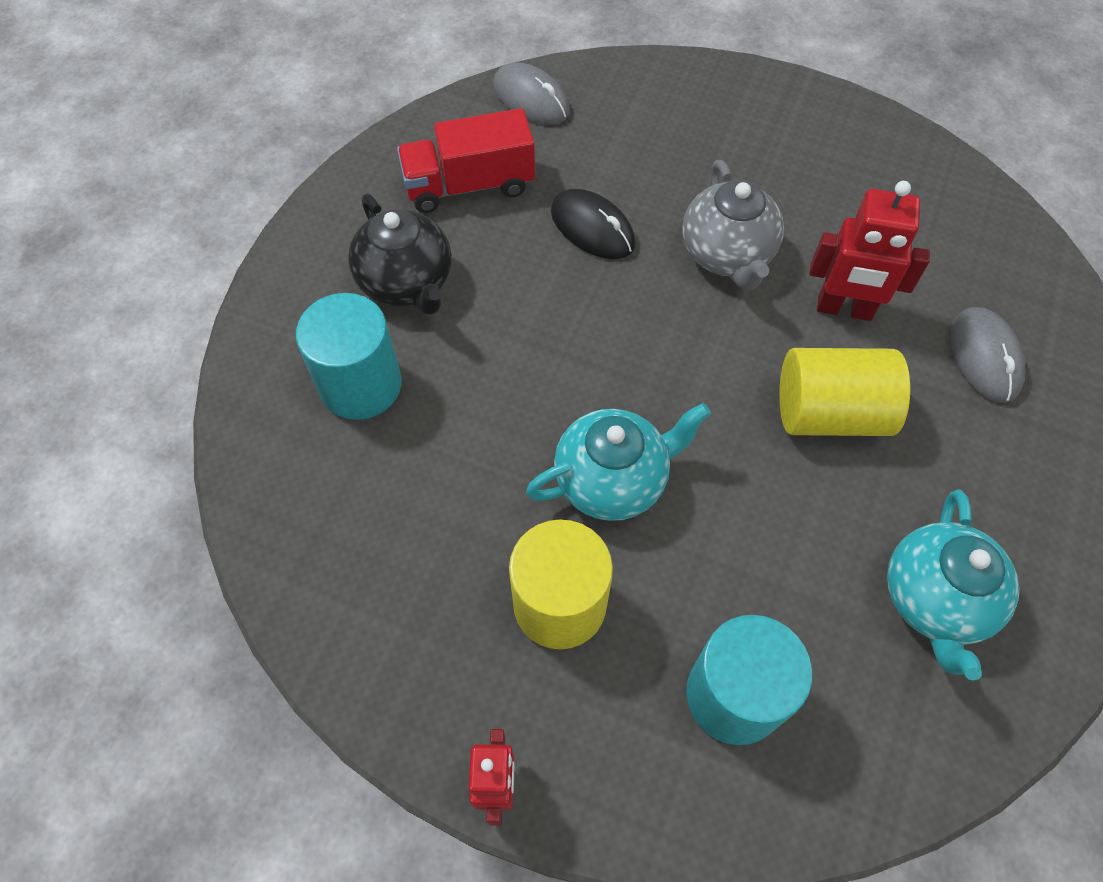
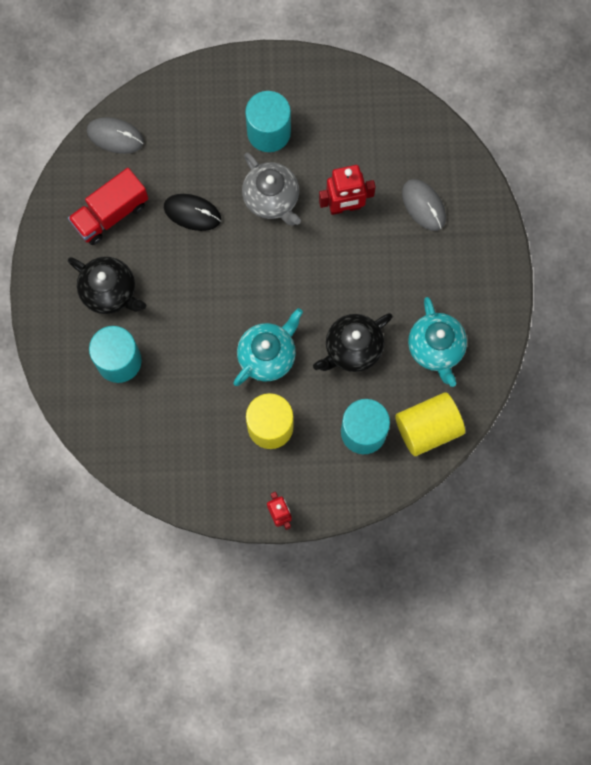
camera: 25 degrees left, 15 degrees up
yellow cylinder [779,348,910,436] -> yellow cylinder moved to [395,392,465,456]
none -> turquoise cylinder [245,91,291,152]
none -> black teapot [313,313,393,372]

